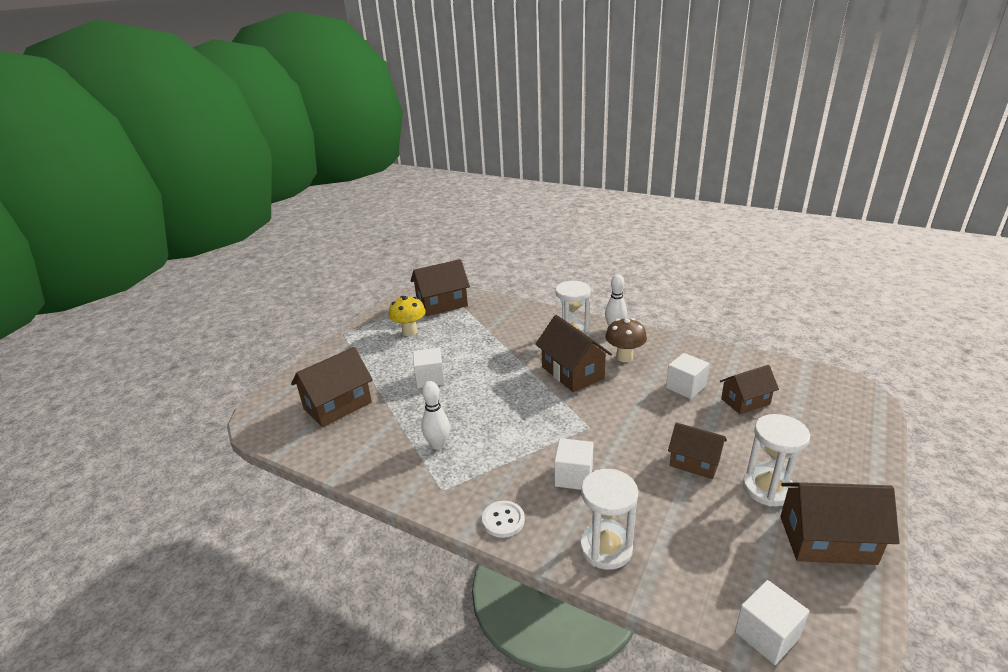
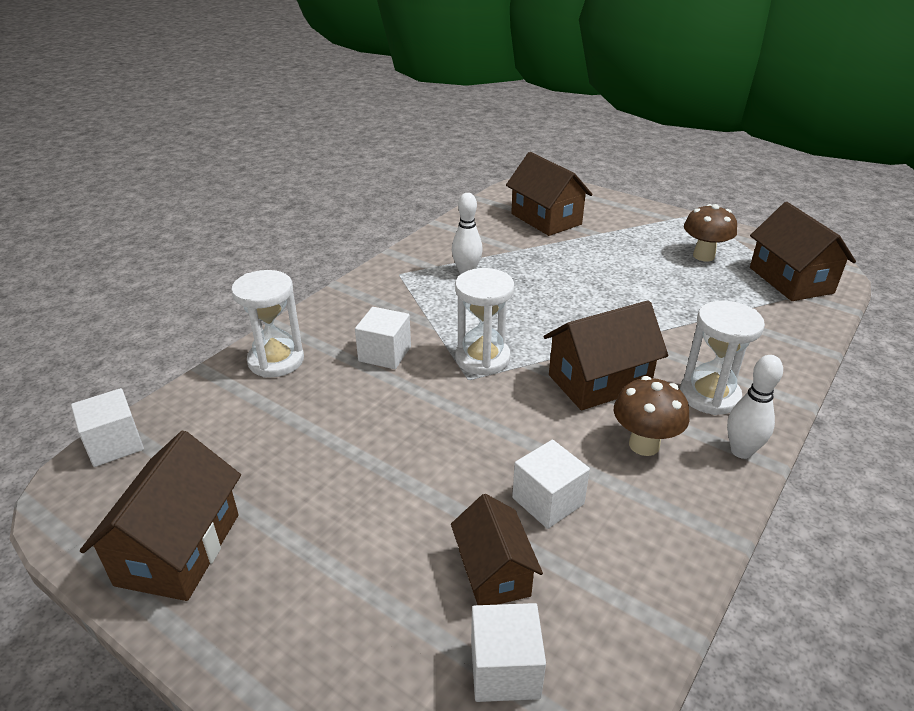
camera: 95 degrees right, 5 degrees up
yellow mushroom [389,296,426,336] -> brown mushroom [684,204,737,261]
white cube [413,348,445,388] -> white cube moved to [471,603,546,702]
white button [482,501,525,538] -> none
brown house [668,422,727,479] -> none
white hourglass [743,414,810,506] -> white hourglass moved to [455,268,514,376]

